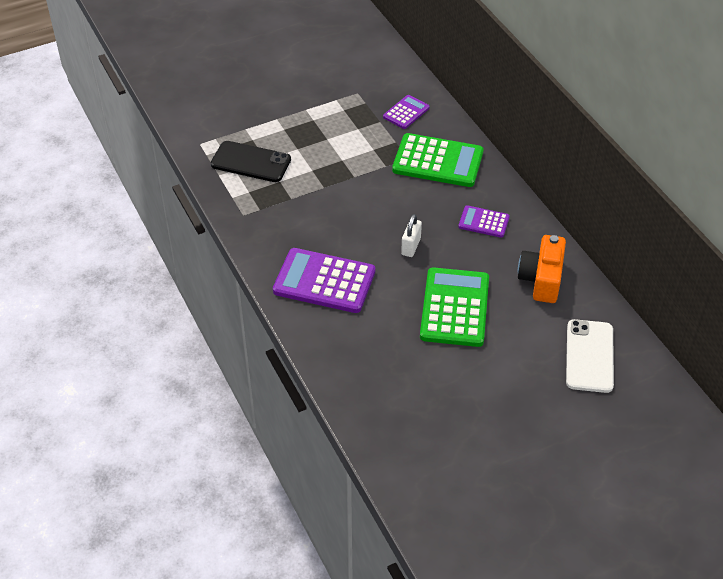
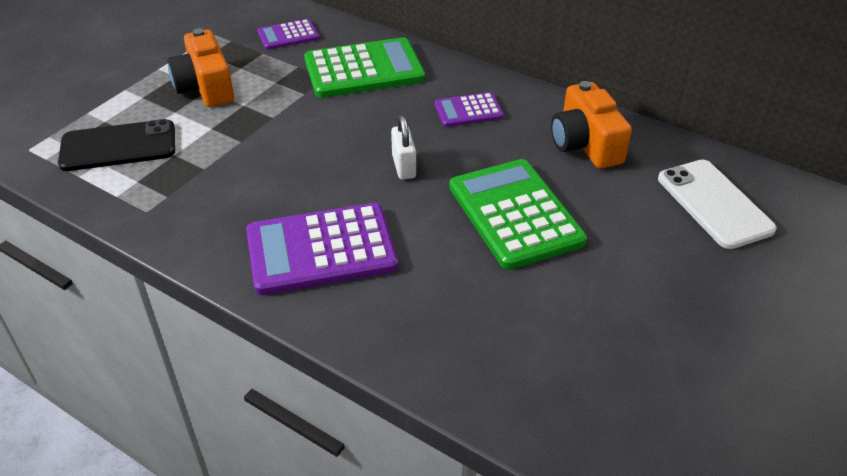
camera: 30 degrees left, 5 degrees down
purple calculator [383,95,430,129] -> purple calculator turned 120 degrees counterclockwise [257,19,319,50]
none -> orange camera [167,28,234,107]

